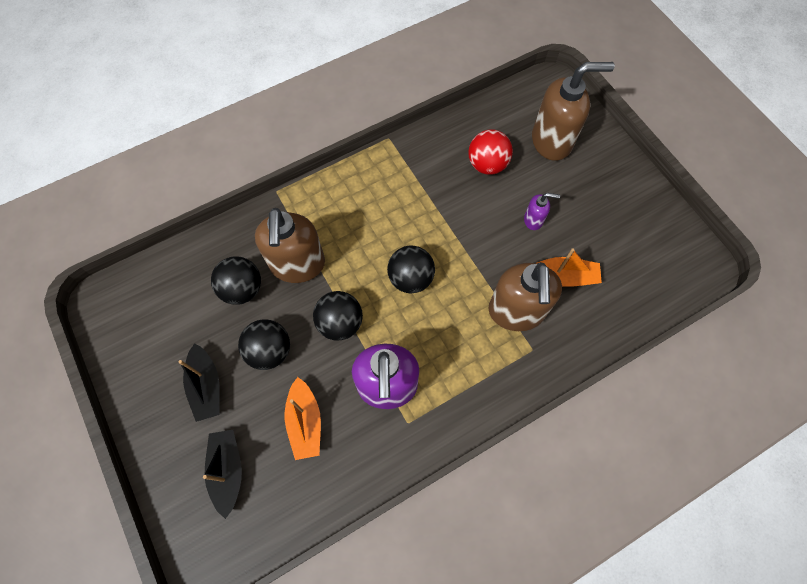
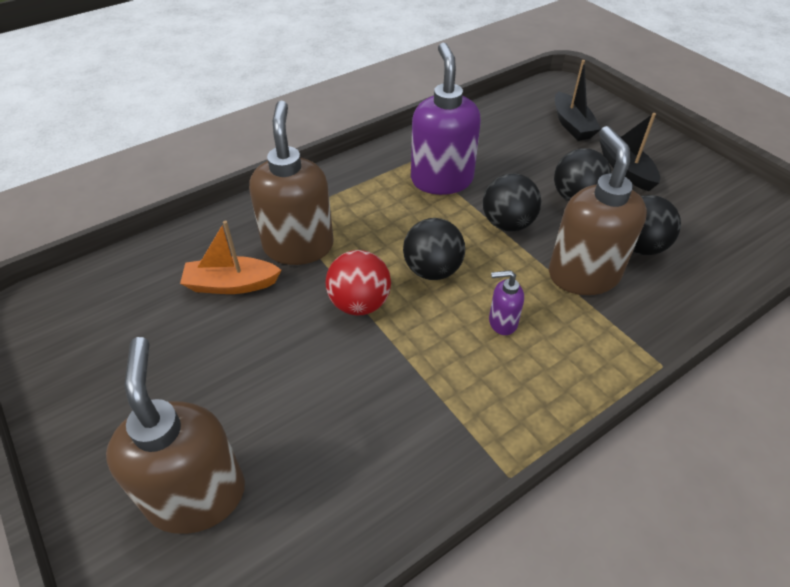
camera: 175 degrees right, 20 degrees down
orange boat [285,377,321,460] -> none
red ball [468,129,513,175] -> red ball moved to [326,250,391,316]
purple soap dispenser [524,193,560,230] -> purple soap dispenser moved to [489,270,524,335]
brown soap dispenser [532,62,615,161] -> brown soap dispenser turned 90 degrees clockwise [106,337,245,534]

